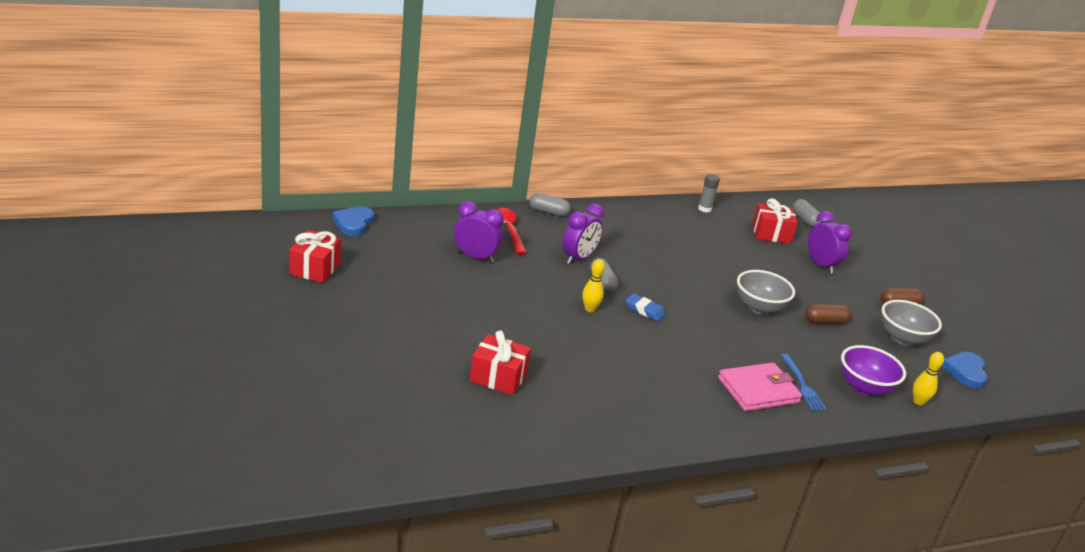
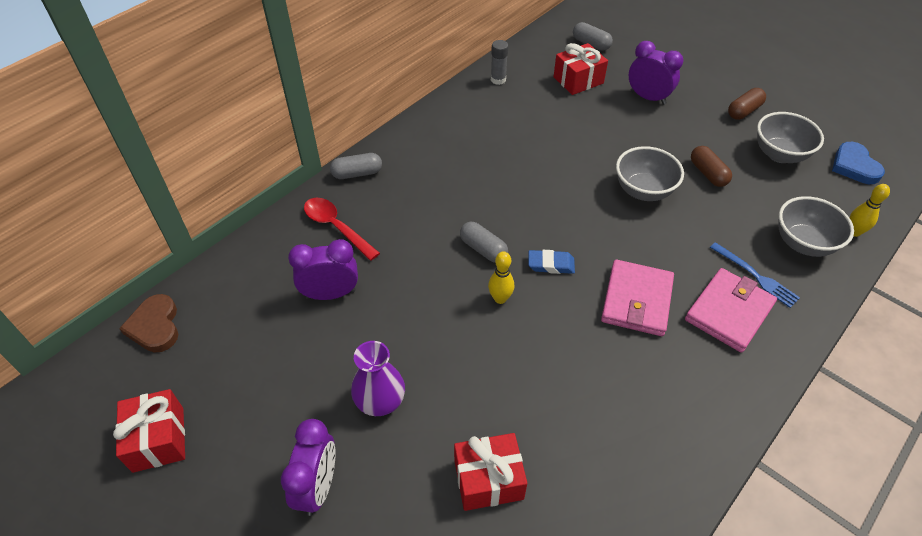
camera: 25 degrees left, 20 degrees up
blue heart [333,206,374,236] -> brown heart [119,294,178,353]
purple clock [563,204,604,264] -> purple clock moved to [281,419,336,516]
brown capsule [805,304,851,324] -> brown capsule turned 75 degrees counterclockwise [691,146,732,187]
purple bowl [841,345,906,396] -> grey bowl [778,196,854,257]
none -> purple vase [351,341,405,416]
none -> pink wallet [601,260,674,336]

